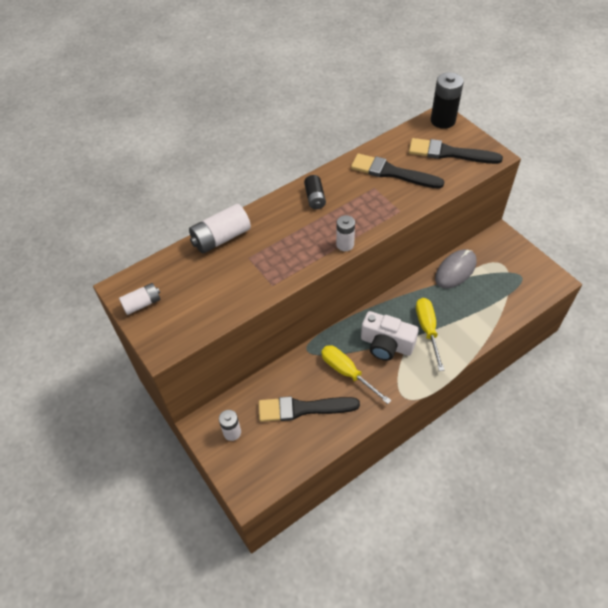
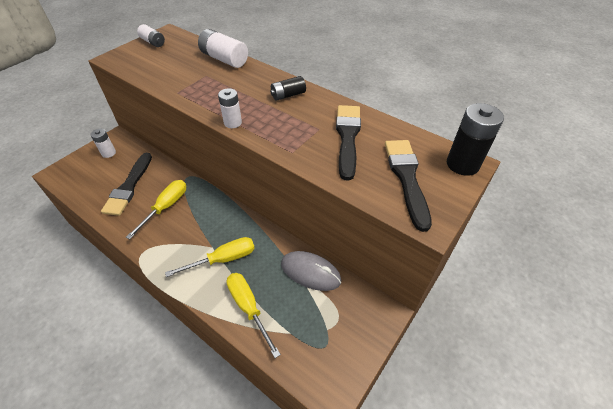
camera: 70 degrees right, 5 degrees down
black brush [259,396,360,422] -> black brush turned 150 degrees counterclockwise [101,153,152,216]
white camera [361,311,419,361] -> none
none -> yellow screwdriver [226,273,281,358]

